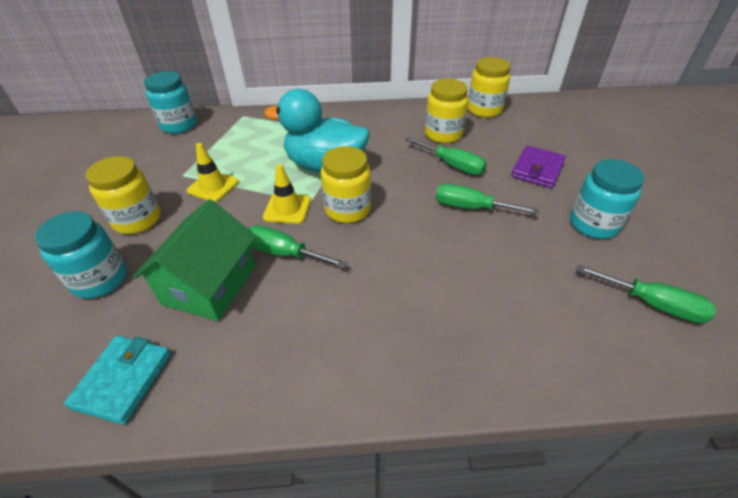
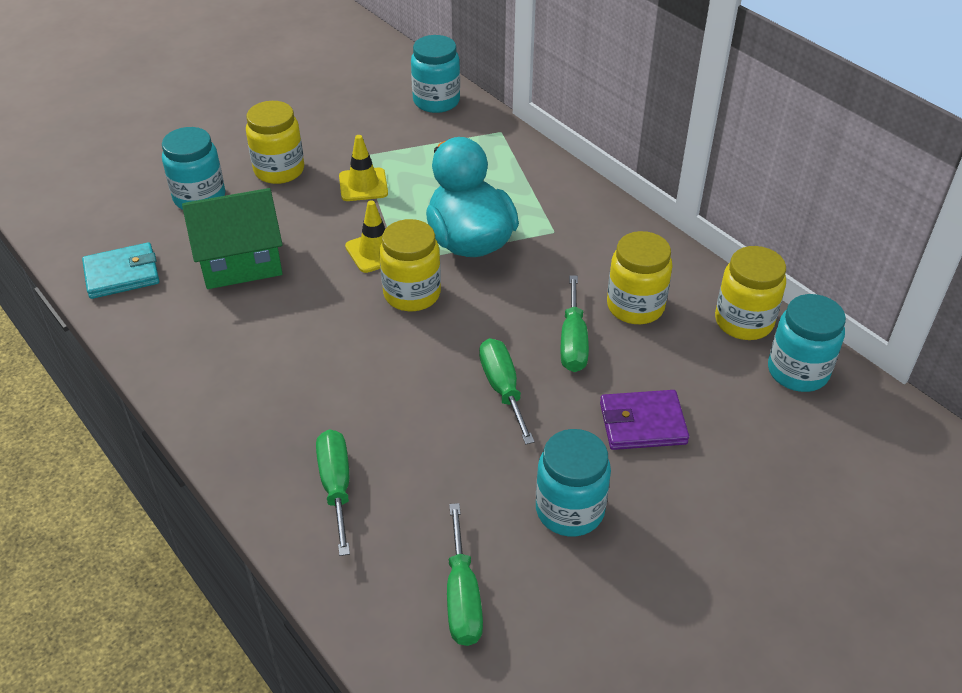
camera: 55 degrees right, 0 degrees up
green screwdriver [248,225,347,268] -> green screwdriver moved to [316,430,350,556]
none -> turquoise jar [768,294,846,392]

